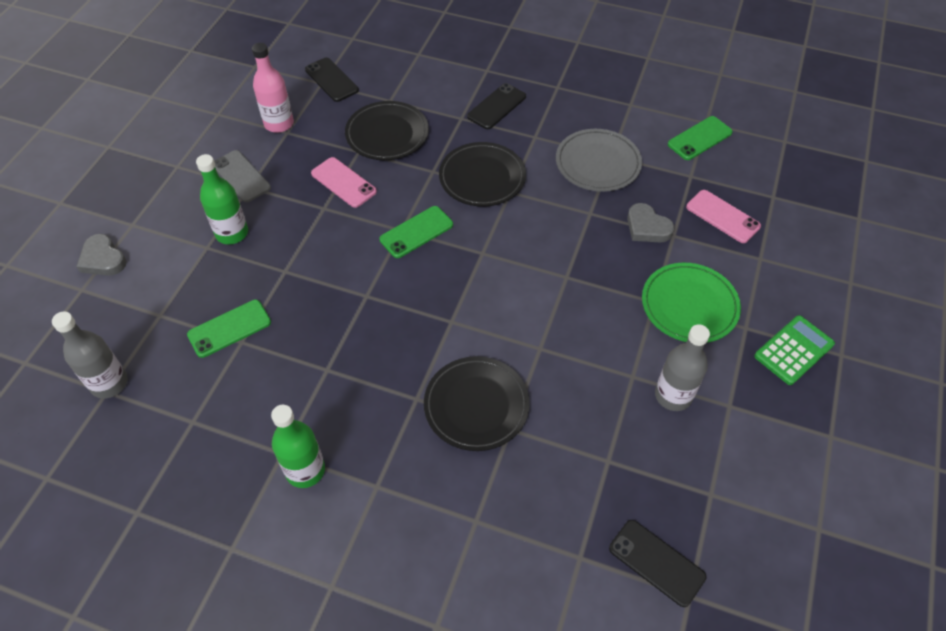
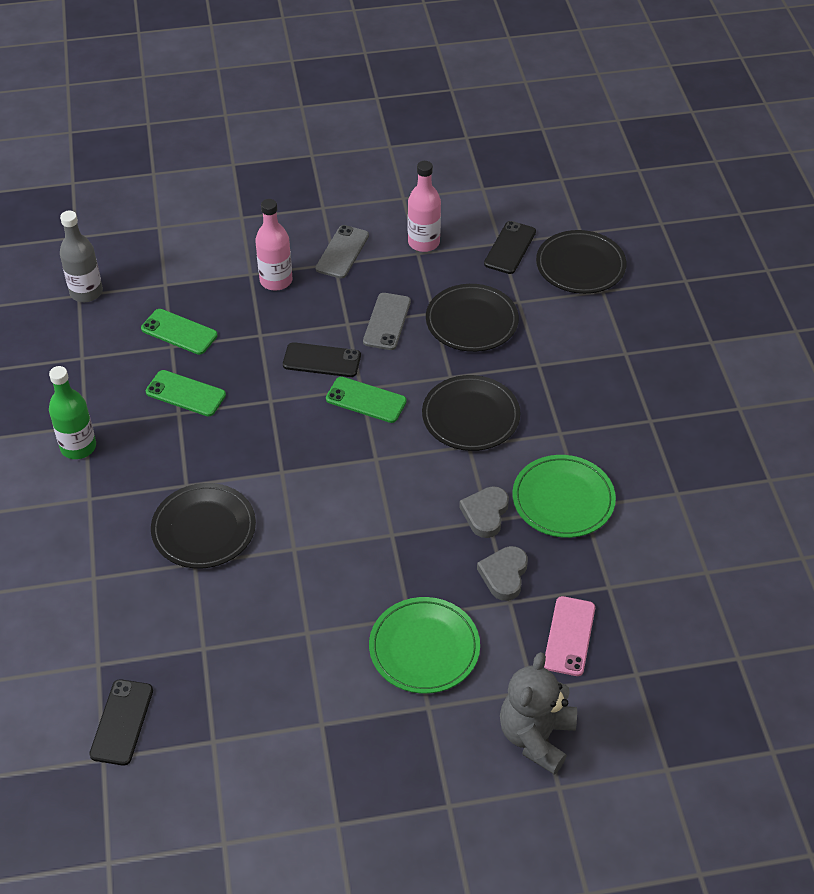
camera: 60 degrees right, 5 degrees down
grey heart [76,234,127,276] -> grey heart moved to [459,486,509,538]
green bottle [196,154,248,245] -> pink bottle [255,199,292,290]
pink phone [311,157,377,208] -> grey phone [363,293,411,350]
black phone [467,83,526,129] -> black phone moved to [283,342,361,377]
grey plate [556,129,642,192] -> green plate [512,455,616,538]
grey bottle [655,324,710,411] -> none
green phone [668,116,733,160] -> green phone moved to [146,370,226,416]
green calculator [754,315,835,385] -> none
none -> grey teddy bear [500,652,577,775]
none -> black plate [536,230,626,294]

